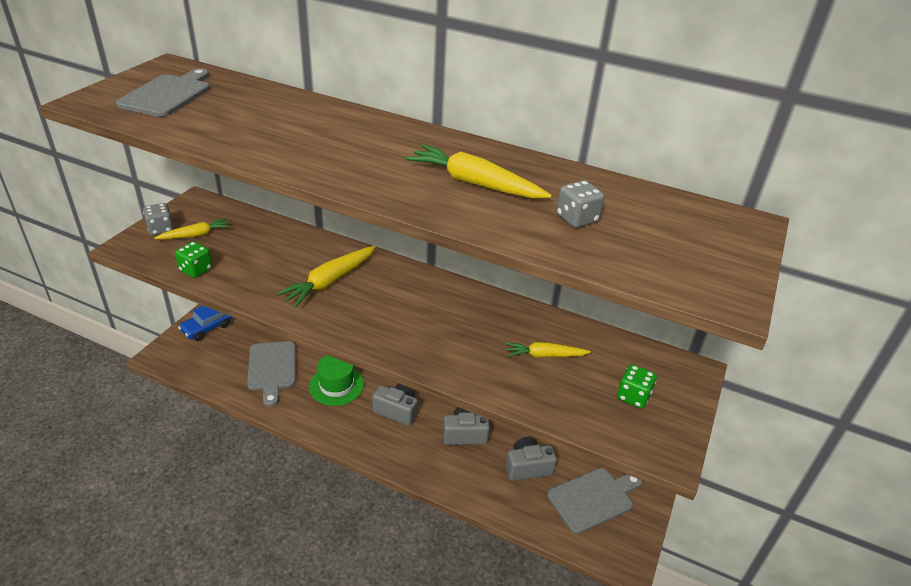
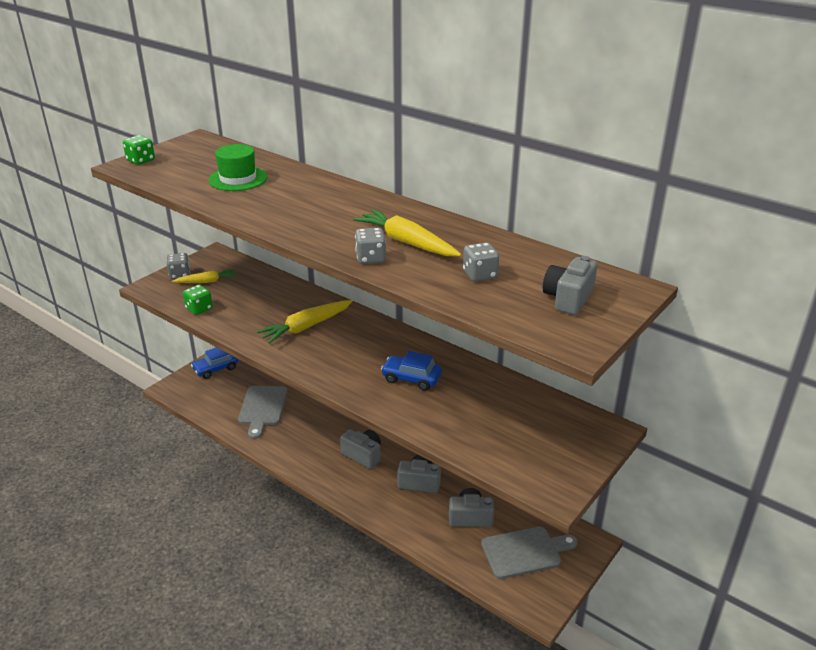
camera: 15 degrees right, 5 degrees down
grey cutting board [116,68,210,117] -> none
green hat [309,355,364,406] -> green hat moved to [208,144,267,191]
yellow carrot [505,342,591,358] -> none
green dice [617,364,657,409] -> green dice moved to [123,135,155,165]
none -> grey dice [355,228,386,264]
none -> blue car [381,351,442,391]
none -> grey camera [543,256,597,315]

